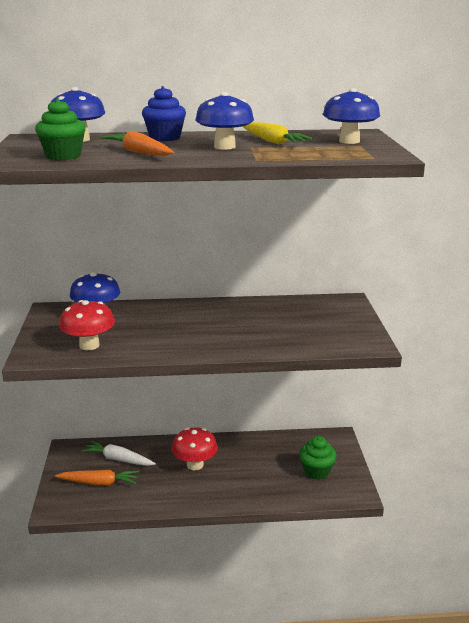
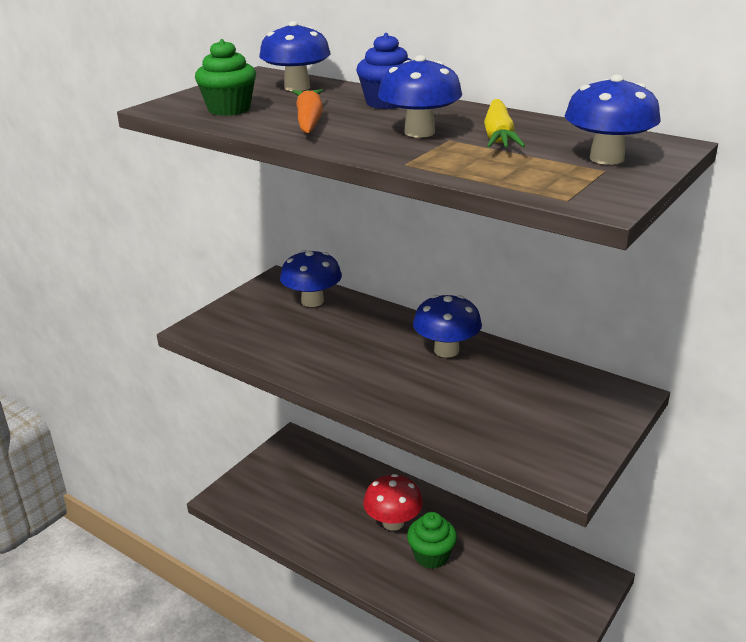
camera: 40 degrees right, 5 degrees up
orange carrot [55,470,139,485] -> none
red mushroom [59,300,115,350] -> none
white carrot [81,440,156,466] -> none
green cupcake [299,436,337,480] -> green cupcake moved to [407,512,457,569]
none -> blue mushroom [413,295,482,358]

